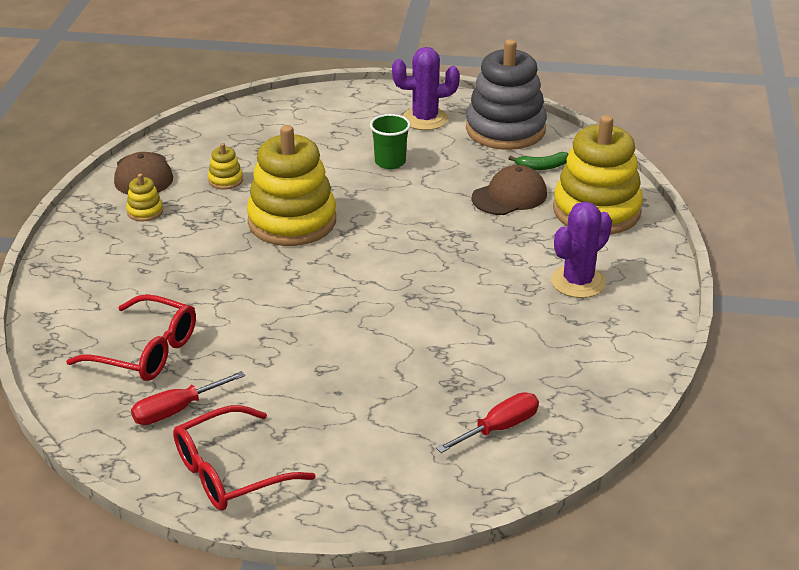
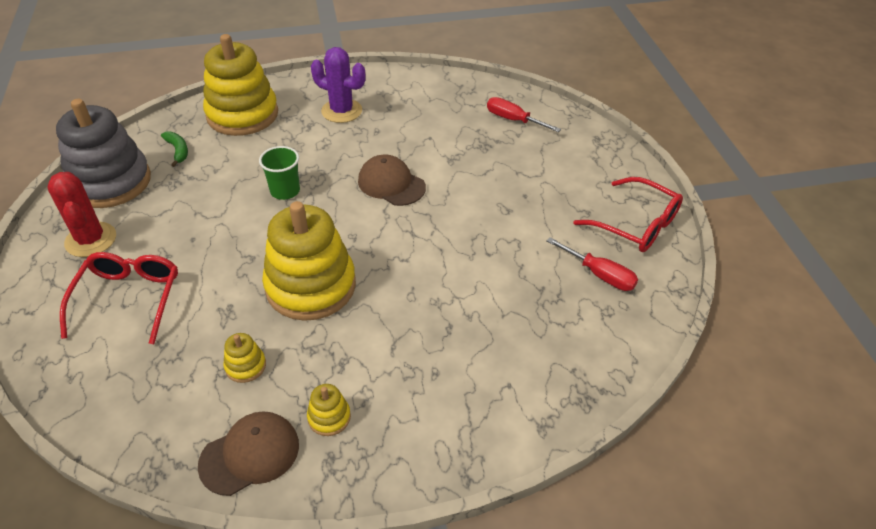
camera: 110 degrees left, 10 degrees up
red glasses [66,294,196,381] -> red glasses moved to [60,252,178,344]
green cup [370,114,411,169] -> green cup moved to [259,146,300,200]
purple cactus [392,47,460,130] -> red cactus [47,172,116,257]
brown cap [471,165,547,215] -> brown cap moved to [358,155,426,206]

